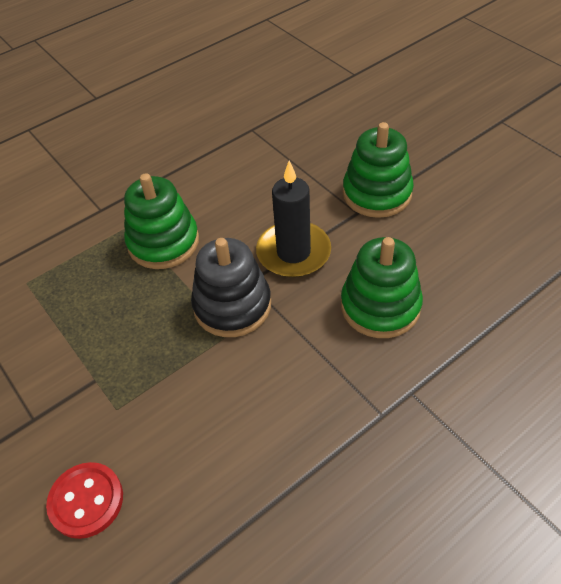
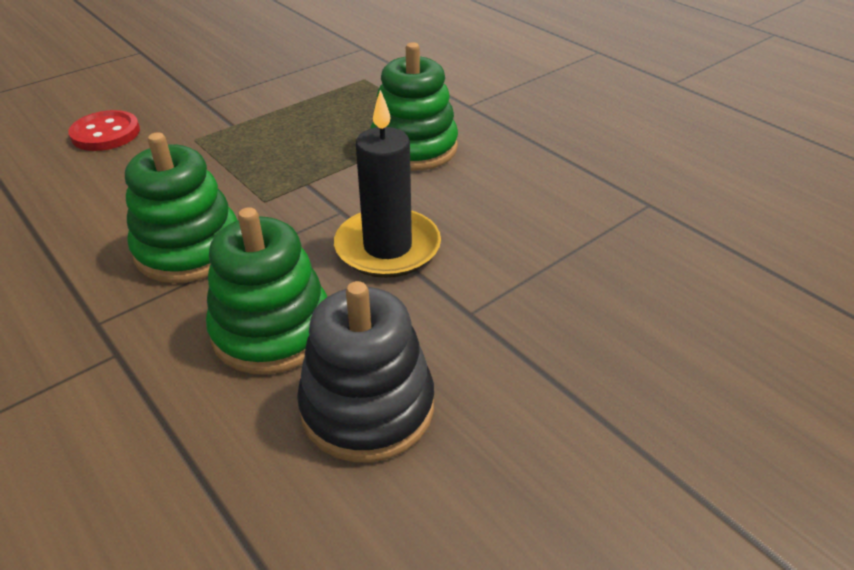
camera: 85 degrees right, 10 degrees down
black stacking toy [191,238,271,337] -> black stacking toy moved to [297,281,434,462]
green stacking toy [343,122,414,218] -> green stacking toy moved to [125,133,238,283]

